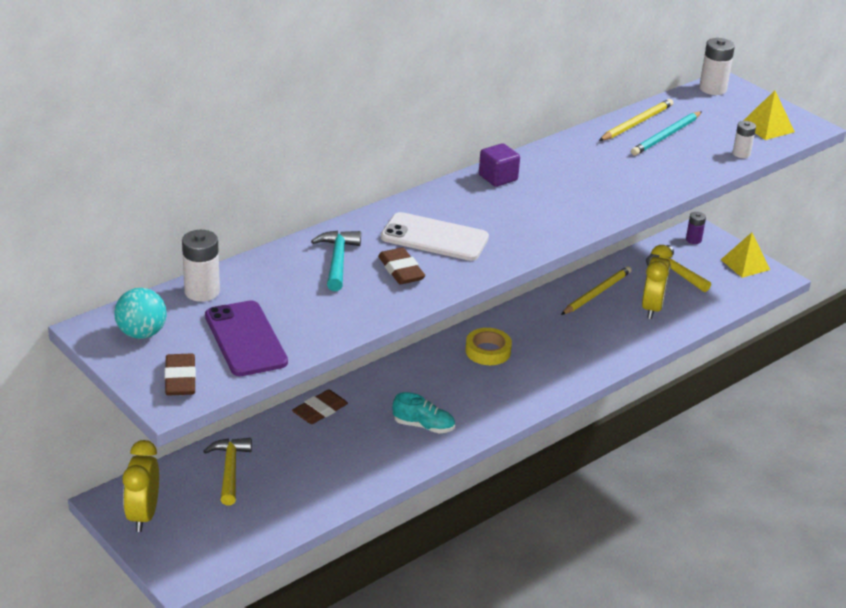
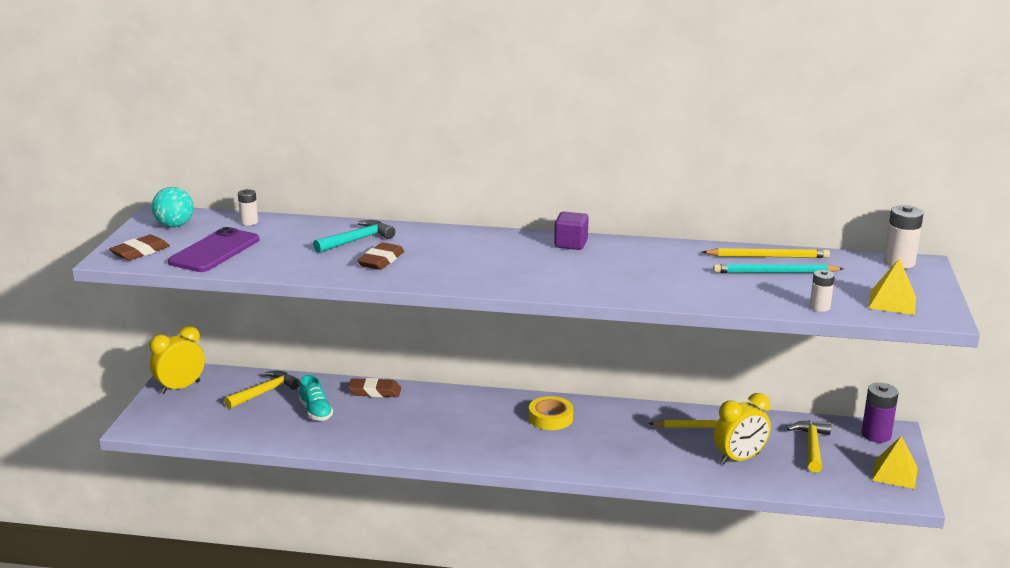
camera: 50 degrees right, 10 degrees down
white battery [182,230,220,302] -> white battery [238,189,258,225], size x0.61
white phone [381,212,489,261] -> none
turquoise shoe [393,392,455,433] -> turquoise shoe moved to [299,375,333,421]
purple battery [686,212,706,244] -> purple battery [861,383,899,443], size x1.63

